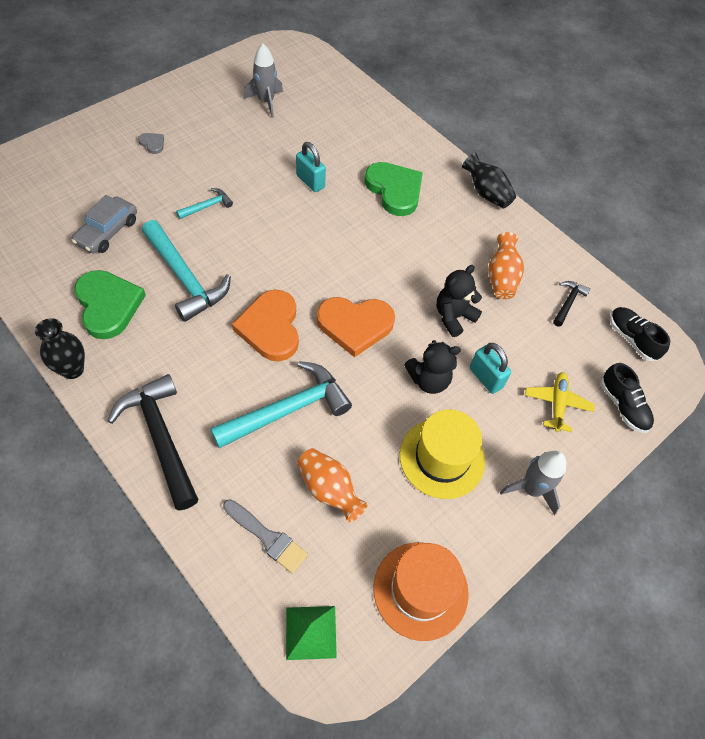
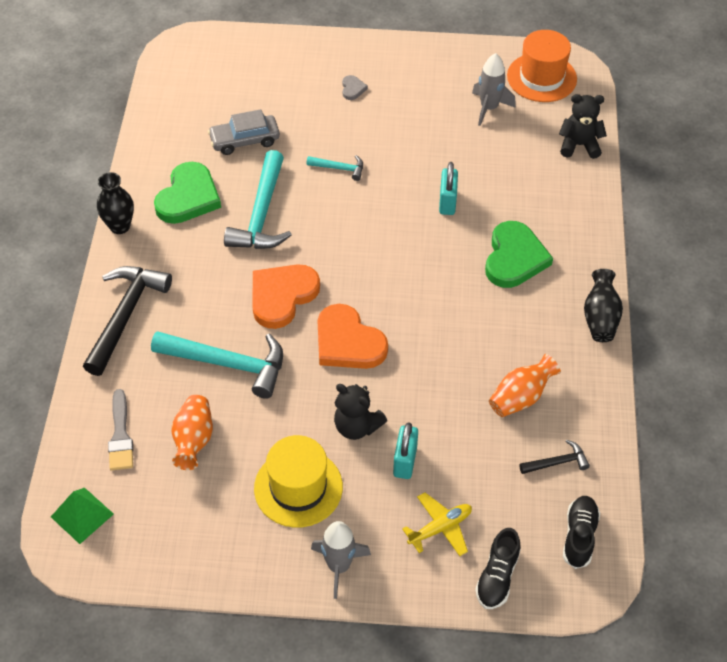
camera: 50 degrees right, 5 degrees down
orange hat [373,543,469,641] -> orange hat moved to [507,30,577,102]
black teddy bear [437,265,482,337] -> black teddy bear moved to [559,94,607,159]

